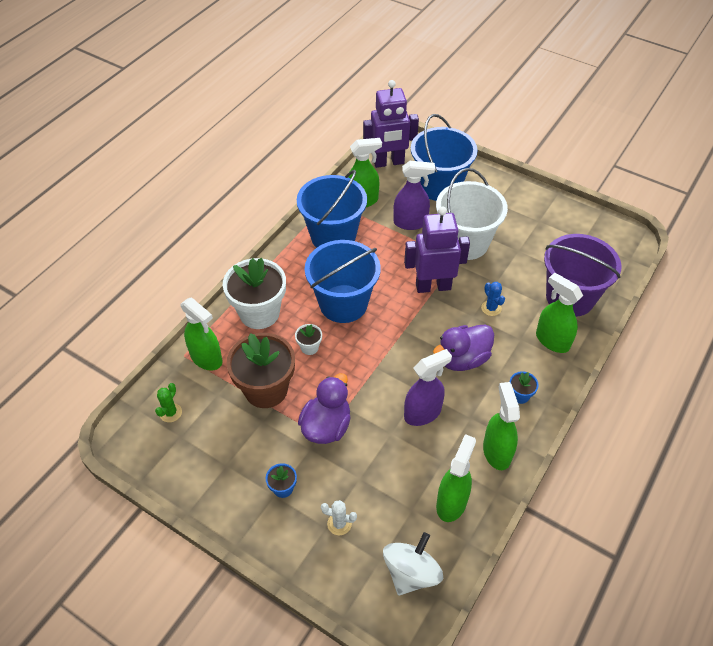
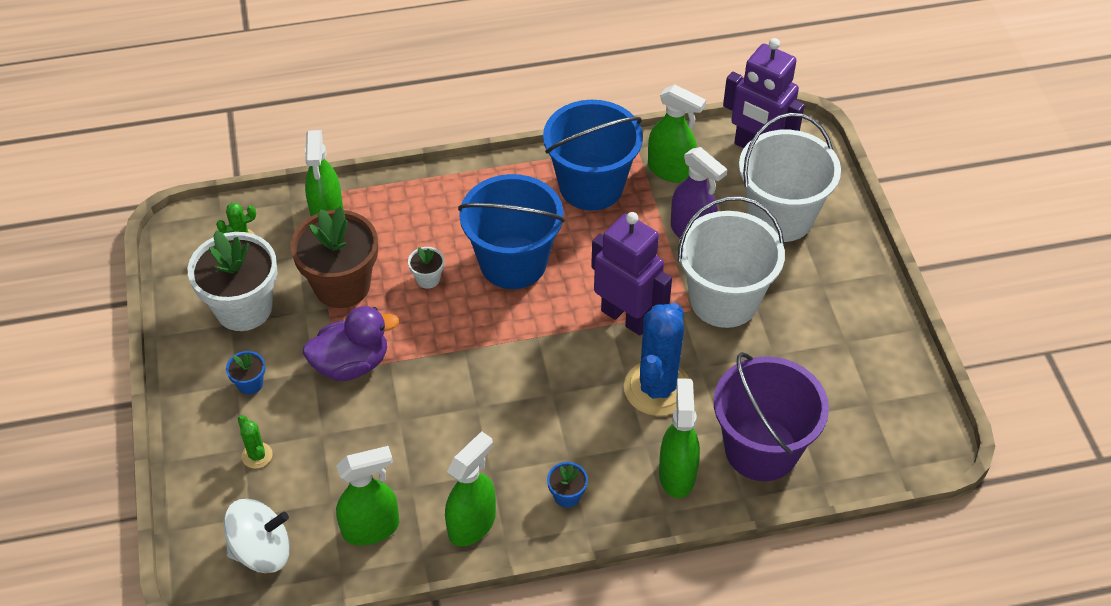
camera: 45 degrees right, 0 degrees up
white flower pot [223,258,286,329] -> white flower pot moved to [188,230,278,331]
white cactus [321,500,357,535] -> green cactus [238,415,273,469]
purple spray bottle [404,349,452,426] -> none
blue bucket [411,114,478,201] -> white bucket [739,113,841,242]
purple duck [433,324,494,371] -> none
blue cactus [481,282,505,316] -> blue cactus [624,303,689,416], size x2.27

